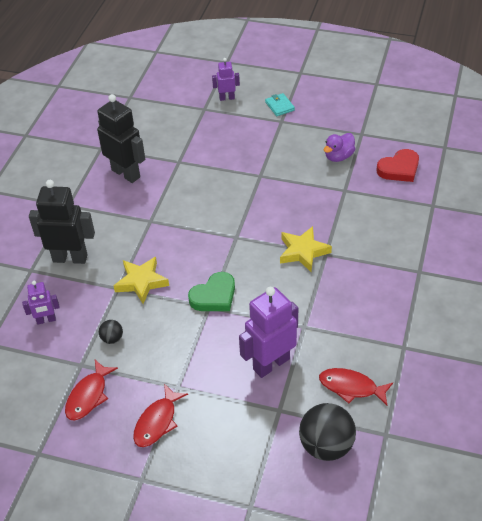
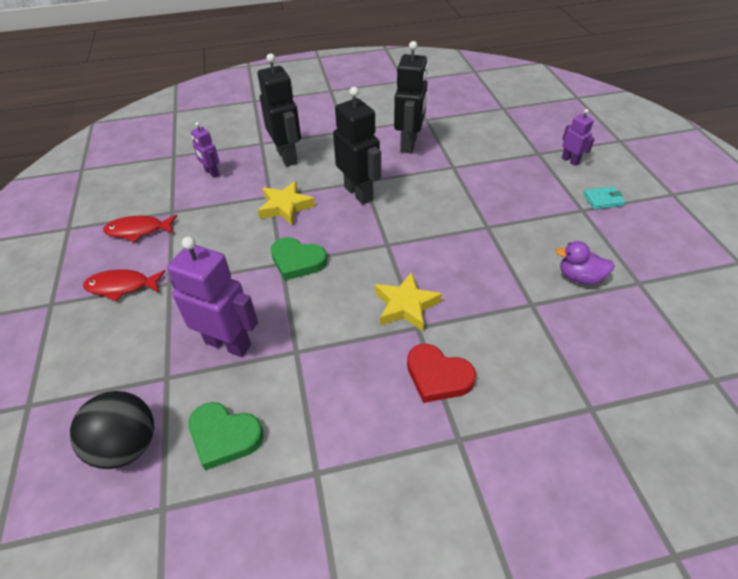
camera: 60 degrees right, 0 degrees up
black ball [99,320,123,344] -> none
turquoise wallet [265,93,295,116] -> turquoise wallet turned 45 degrees clockwise [583,186,625,210]
red fish [319,368,393,405] -> green heart [189,402,264,471]
red heart [377,149,419,182] -> red heart moved to [407,344,476,403]
none -> black robot [333,87,381,205]

